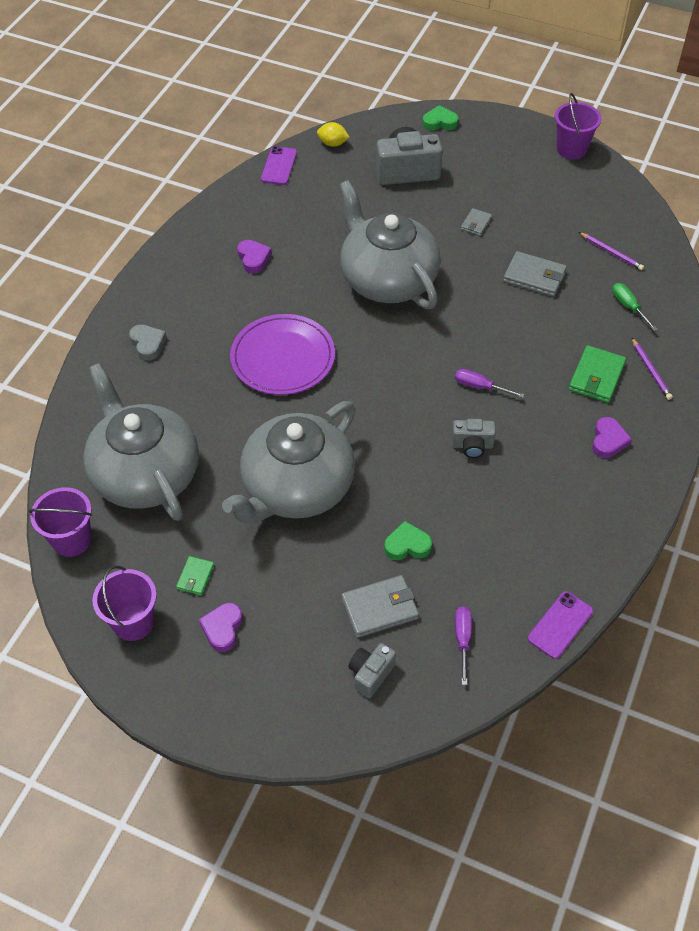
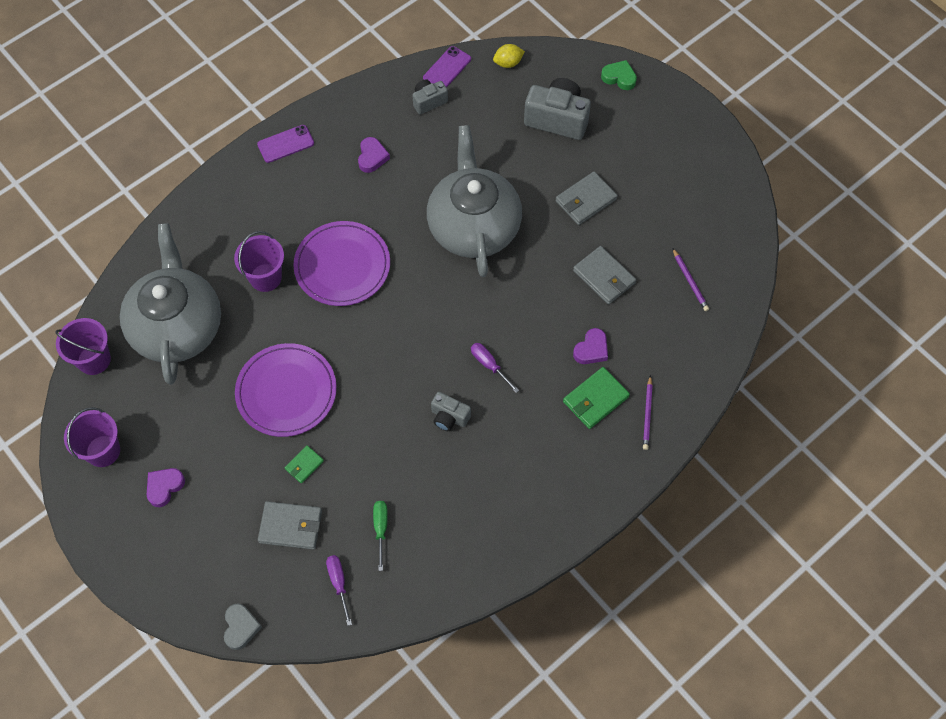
camera: 25 degrees right, 10 degrees up
grey heart [129,325,167,361] -> grey heart moved to [224,603,262,650]
green wallet [176,556,214,596] -> green wallet moved to [285,446,324,483]
grey teapot [222,401,355,524] -> purple plate [235,343,337,437]
yellow lemon [317,122,350,147] -> yellow lemon turned 60 degrees counterclockwise [493,44,525,68]
grey camera [348,643,396,698] -> grey camera moved to [412,79,448,115]
green heart [384,521,432,560] -> none
purple screwdriver [455,606,472,685] -> purple screwdriver turned 45 degrees counterclockwise [326,555,352,626]
grey wallet [461,208,492,236] -> grey wallet [556,171,618,225], size x1.74
purple phone [528,591,593,659] -> purple phone moved to [257,125,314,163]
purple bucket [555,93,601,160] -> purple bucket moved to [234,231,284,292]
purple heart [592,417,632,458] -> purple heart moved to [573,328,608,364]
green screwdriver [612,283,658,331] -> green screwdriver moved to [373,501,388,571]

